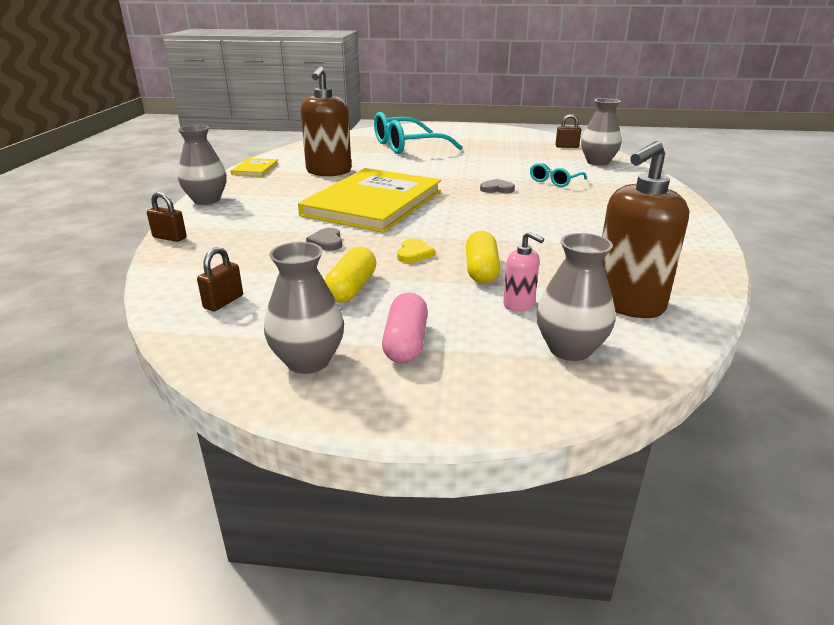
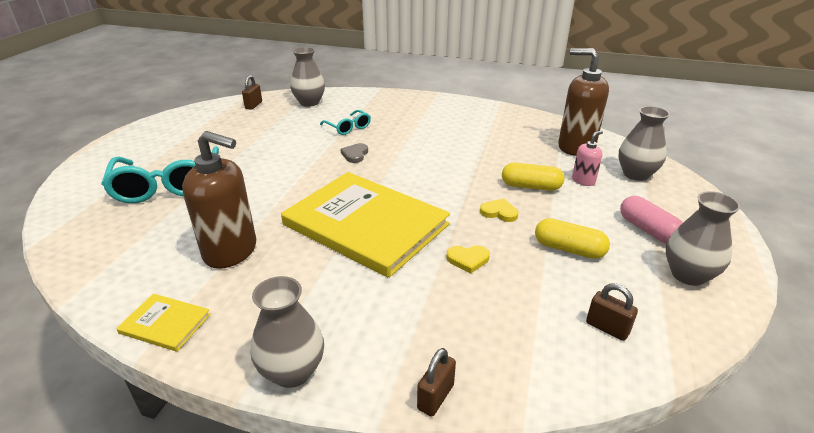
camera: 80 degrees left, 5 degrees up
grey heart [306,228,342,251] -> yellow heart [446,245,490,273]
pink capsule [382,292,428,364] -> pink capsule turned 45 degrees clockwise [620,196,683,244]
brown soap dispenser [602,141,689,318] -> brown soap dispenser turned 150 degrees clockwise [558,48,609,156]

